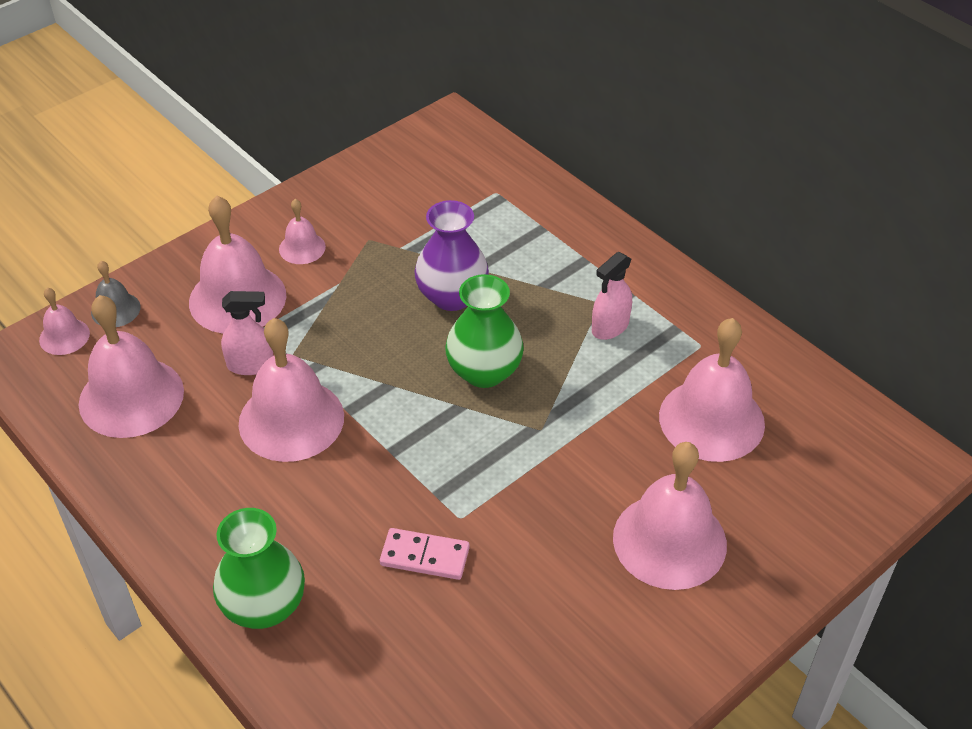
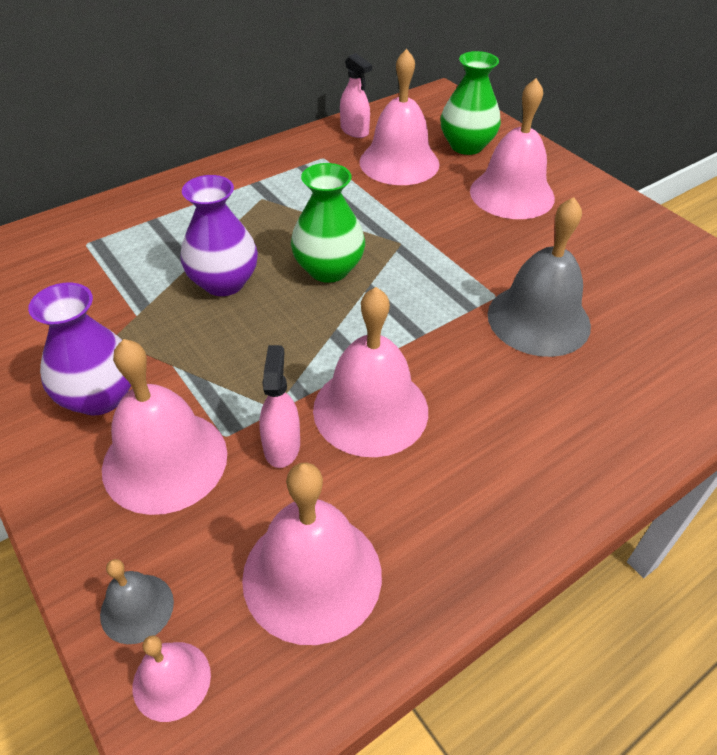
camera: 85 degrees left, 0 degrees up
green vase [213,508,305,629] -> green vase moved to [440,51,501,155]
pink bell [279,199,326,264] -> purple vase [28,283,131,415]
pink domino [380,528,470,580] -> grey bell [488,197,591,357]
pink spray bottle [592,252,632,340] -> pink spray bottle moved to [340,53,372,138]

